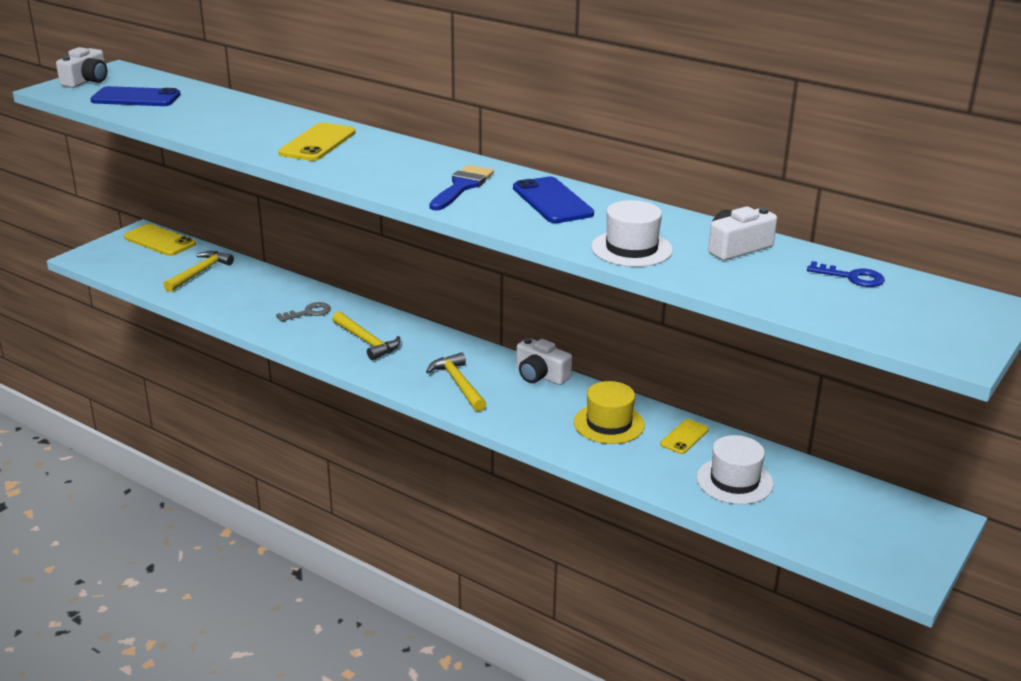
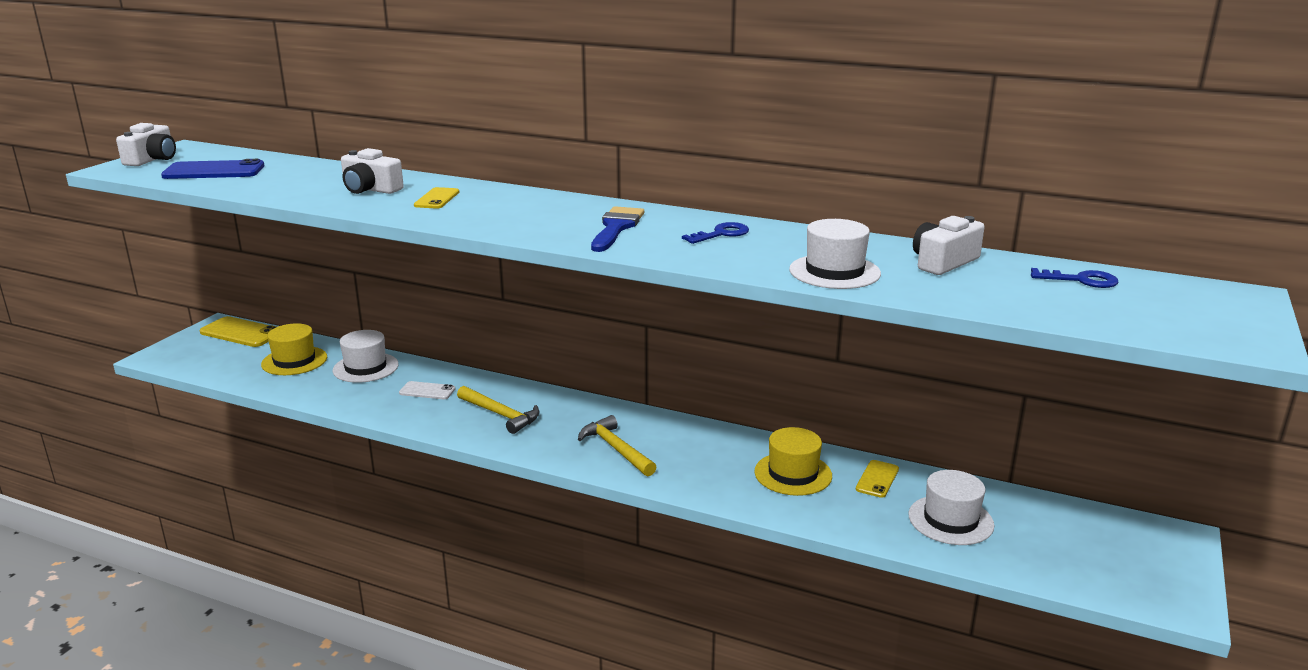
camera: 10 degrees left, 5 degrees down
yellow hammer [164,251,234,292] -> yellow hat [261,323,327,375]
grey key [276,302,331,322] -> white phone [399,381,455,399]
yellow phone [278,123,355,161] -> yellow phone [414,187,459,209], size x0.59
blue phone [513,177,594,223] -> blue key [682,222,749,244]
white camera [516,338,572,385] -> white camera moved to [341,148,404,194]
none -> white hat [332,330,399,383]

